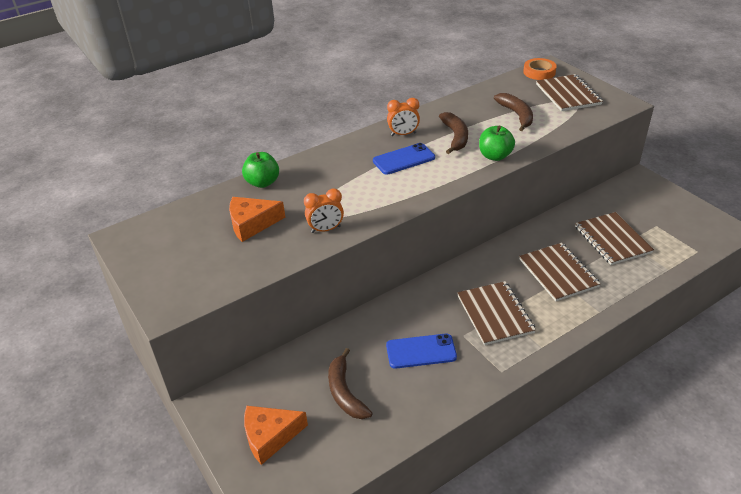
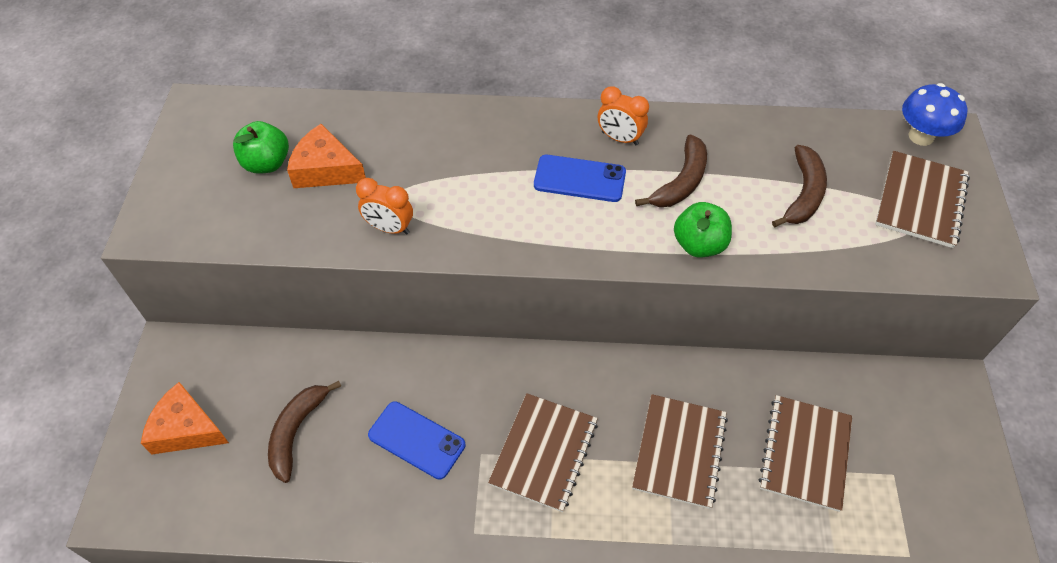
camera: 35 degrees right, 15 degrees up
green apple [242,152,279,188] -> green apple moved to [233,121,289,174]
orange tape [523,58,557,80] -> blue mushroom [902,83,968,146]

